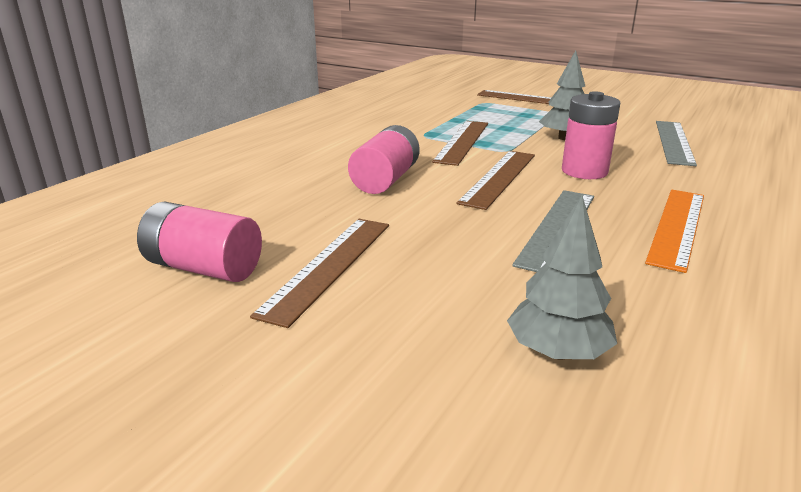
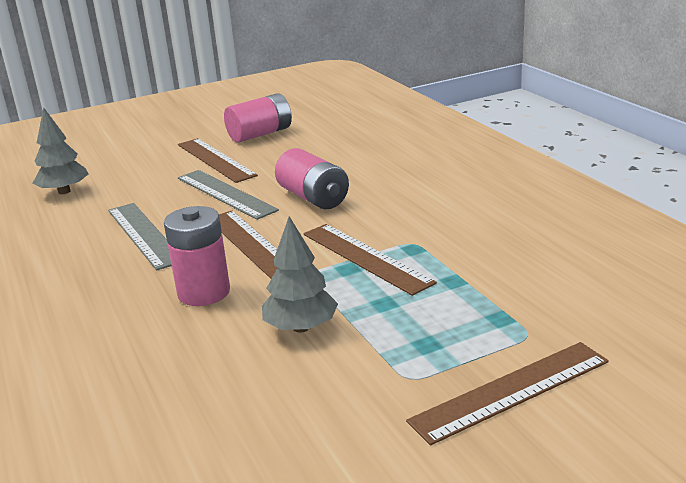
camera: 125 degrees right, 0 degrees up
orange ruler [645,190,704,273] -> none
grey ruler [656,121,697,166] -> grey ruler moved to [178,170,279,220]

